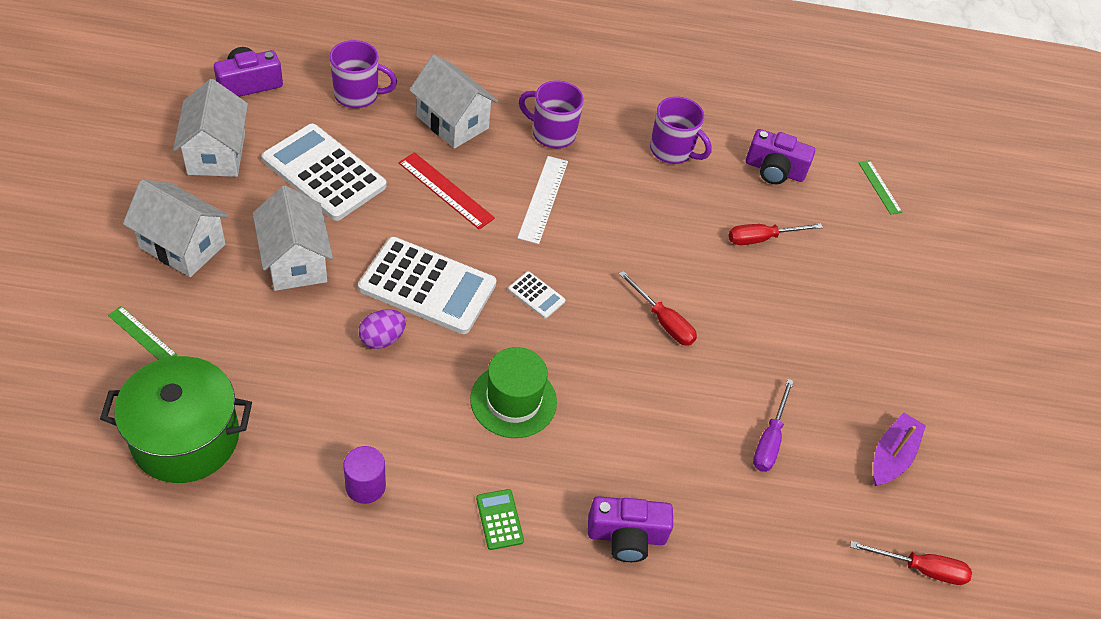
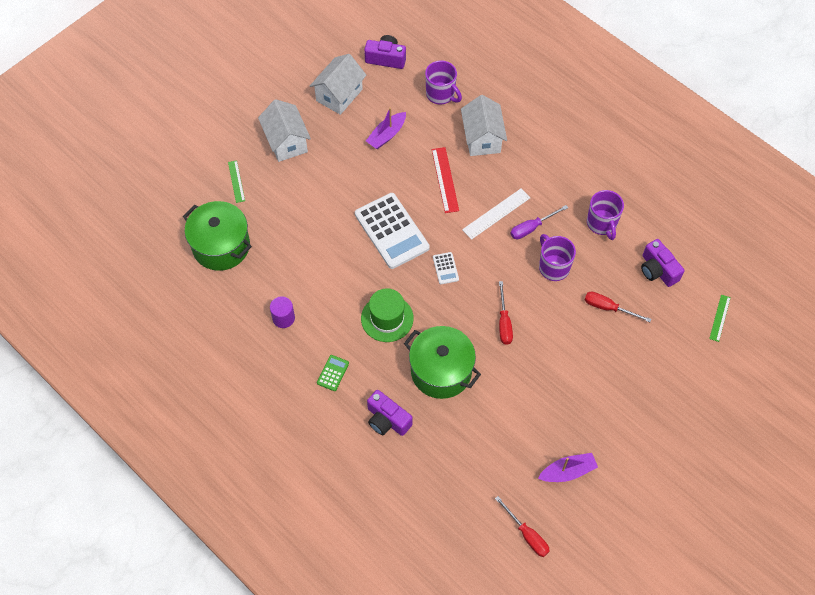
camera: 45 degrees right, 10 degrees up
white house [253,186,333,291] -> none
white calculator [262,124,387,221] -> purple boat [366,107,406,149]
purple egg [359,309,406,349] -> none
purple mug [519,81,584,148] -> purple mug moved to [539,234,576,281]
purple screwdriver [753,379,794,472] -> purple screwdriver moved to [510,205,568,239]
none -> green pot [404,326,481,399]

